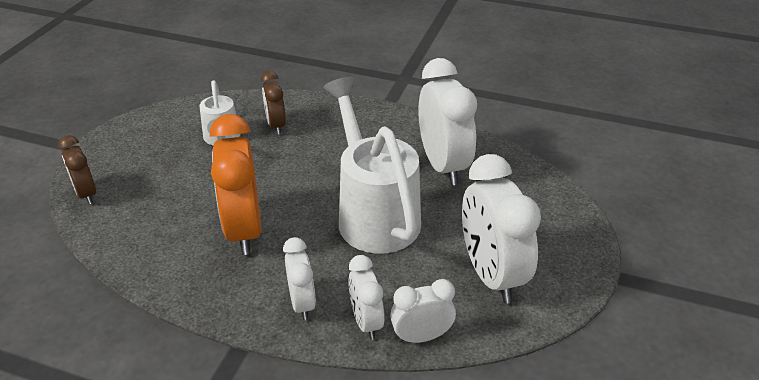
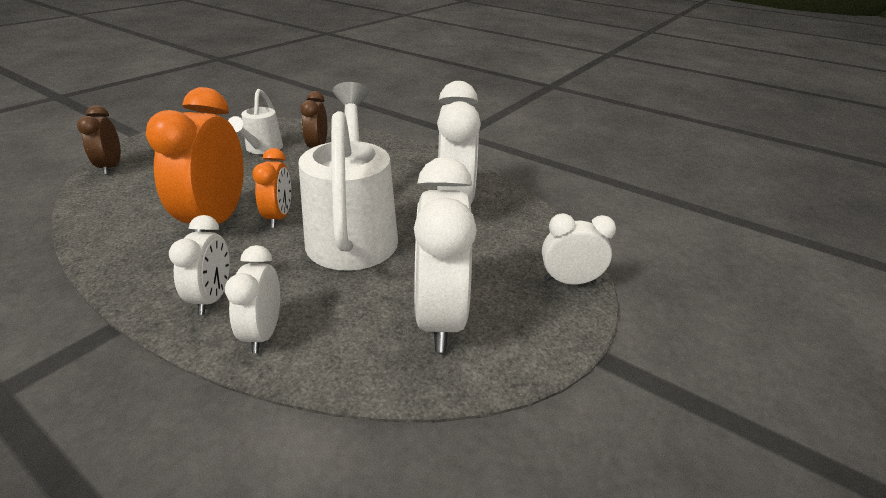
camera: 15 degrees right, 5 degrees down
white clock [390,279,456,343] -> white clock moved to [542,213,616,285]
none -> orange clock [252,148,291,228]

